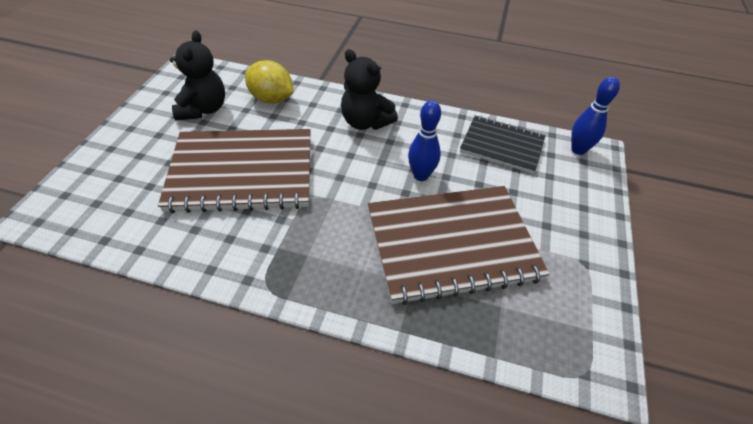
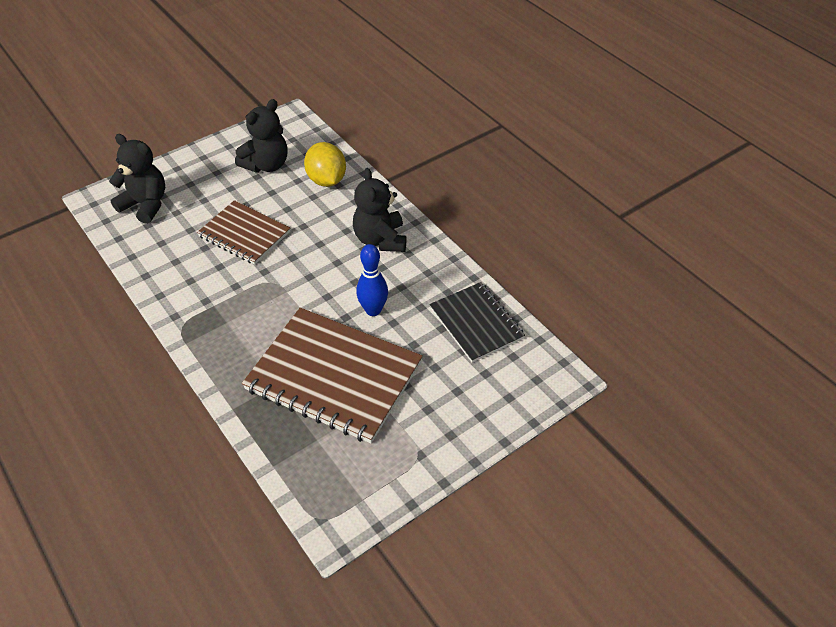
camera: 40 degrees right, 0 degrees up
brown notebook [158,129,311,213] -> brown notebook [197,200,290,265], size x0.59
blue bowling pin [571,77,620,155] -> none
none -> black teddy bear [109,134,165,224]

